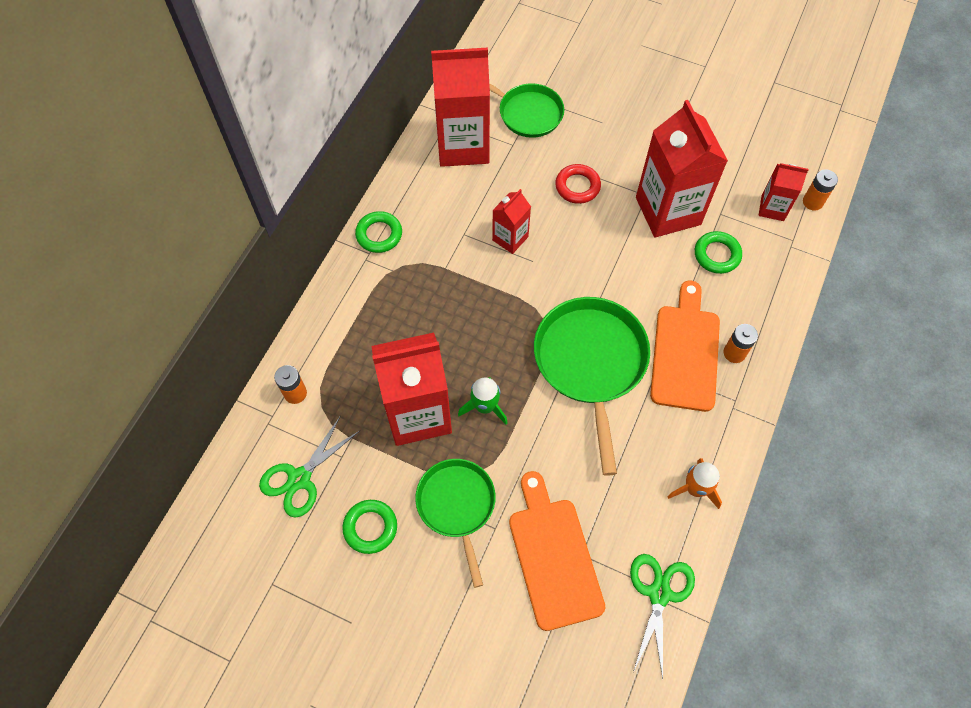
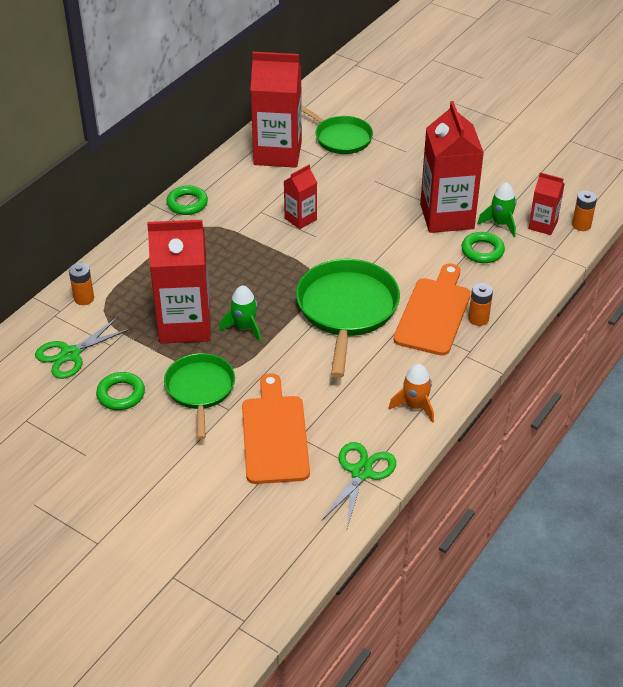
camera: 10 degrees right, 20 degrees down
red ring [555,164,601,204] -> none
none -> green rocket [477,182,516,237]

